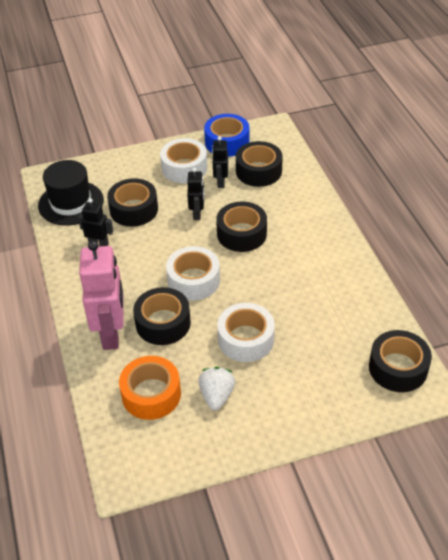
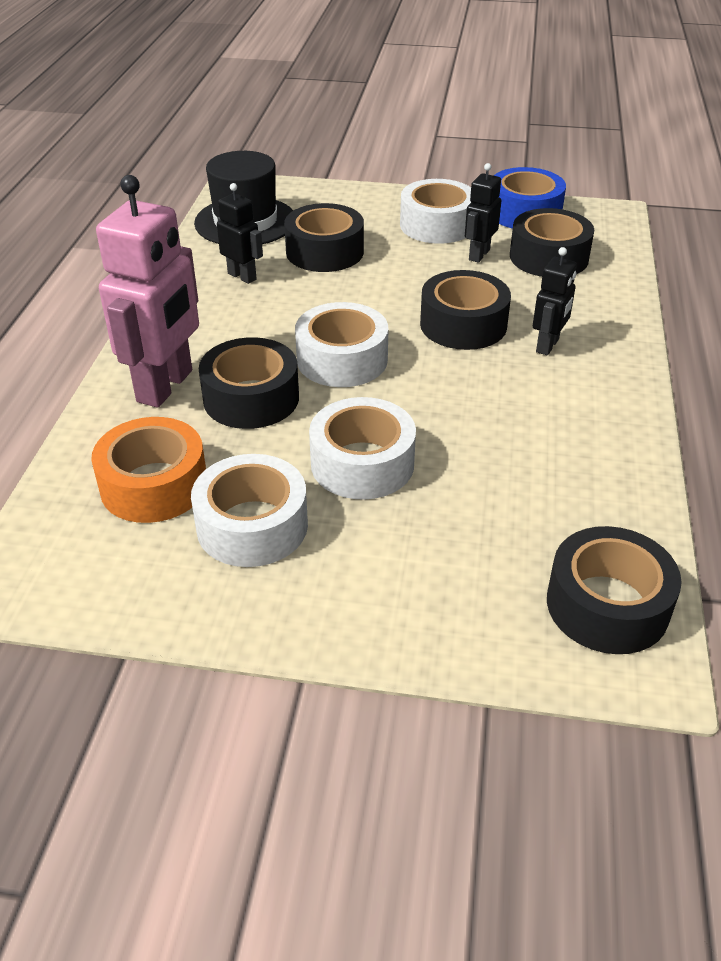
camera: 25 degrees right, 5 degrees down
black robot [187,168,204,220] -> black robot moved to [533,247,577,355]
white strawberry [198,367,235,410] -> white tape [191,454,308,567]

